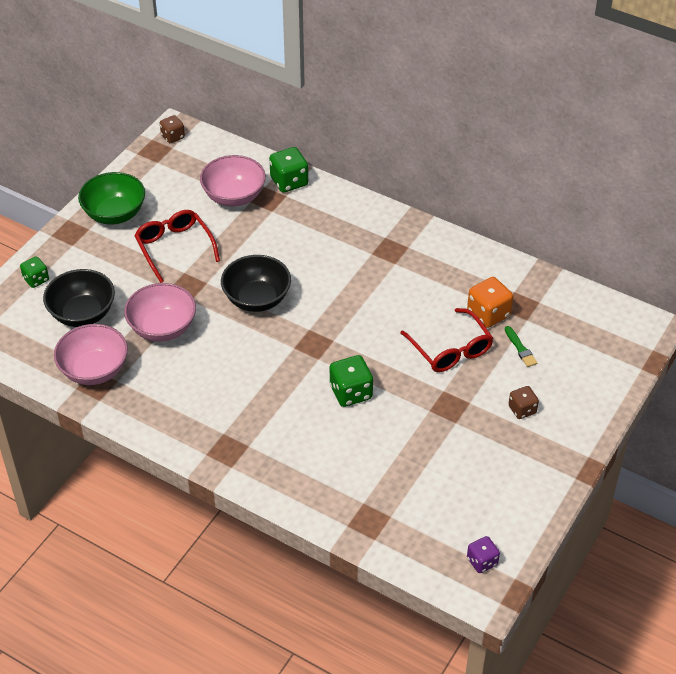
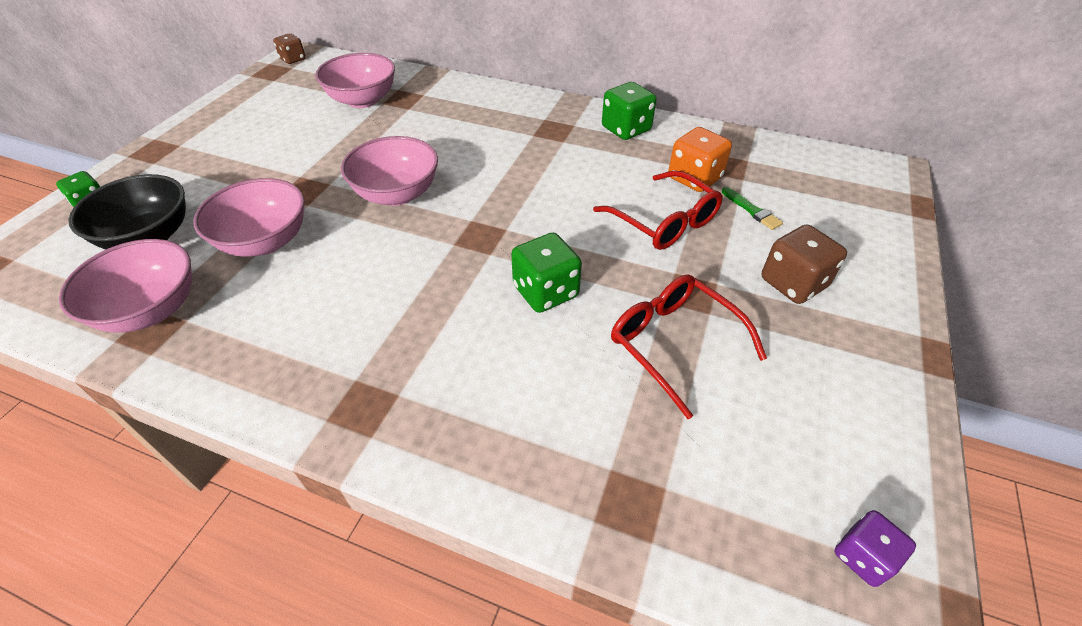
camera: 10 degrees left, 0 degrees up
green bowl [78,172,145,224] -> none
red glasses [134,210,220,283] -> red glasses moved to [611,274,767,419]
black bowl [221,255,291,312] -> pink bowl [341,136,438,206]
green dice [269,147,308,193] -> green dice moved to [602,82,657,140]
brown dice [509,386,539,419] -> brown dice [762,225,847,304], size x1.58

